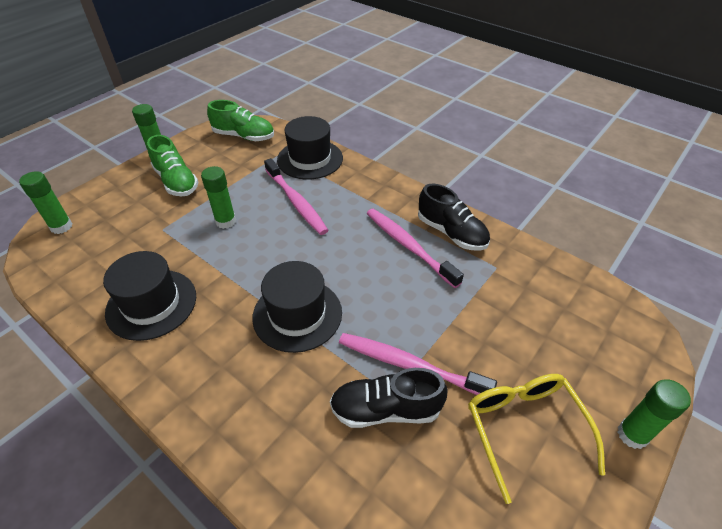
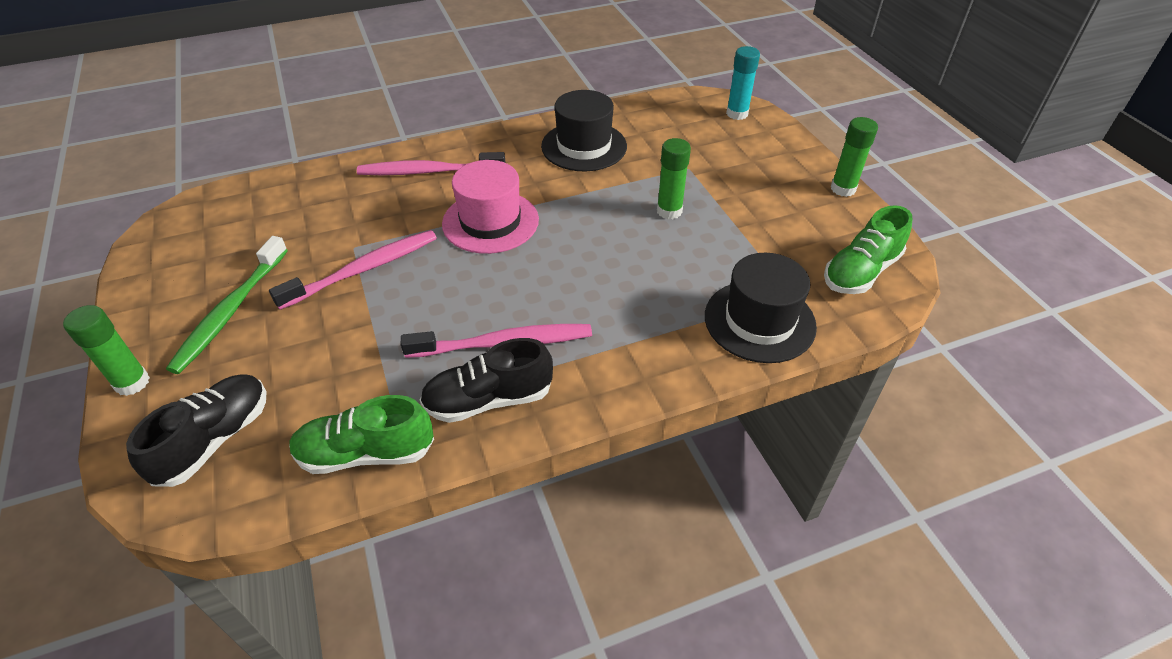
camera: 120 degrees right, 0 degrees up
green glue stick [19,171,72,234] -> turquoise glue stick [726,46,760,120]
green shoe [147,135,199,197] -> green shoe moved to [289,395,434,474]
black hat [252,261,342,353] -> pink hat [442,160,539,254]
pink toothbrush [264,158,328,235] -> pink toothbrush moved to [357,152,506,175]
black shoe [330,368,448,428] -> black shoe moved to [126,374,267,487]
yellow glasses [468,374,605,504] -> green toothbrush [166,236,288,374]

